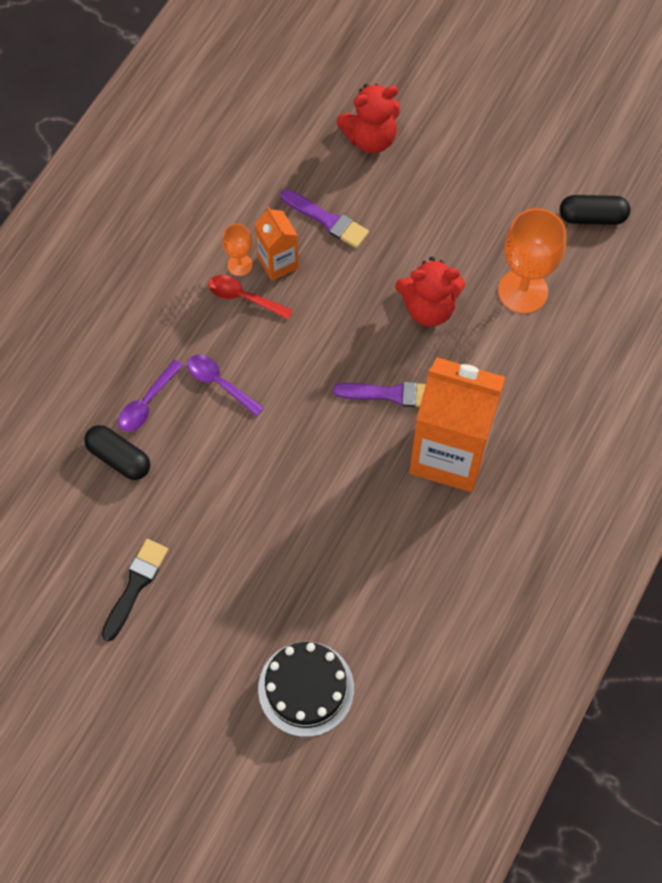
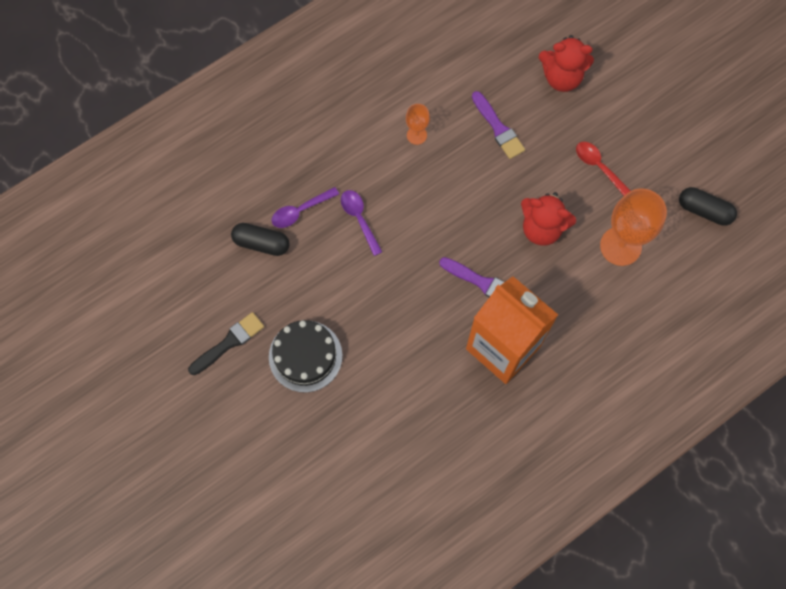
camera: 25 degrees right, 5 degrees up
black capsule [84,425,150,480] -> black capsule turned 45 degrees counterclockwise [231,223,290,256]
red spoon [208,275,293,320] -> red spoon moved to [576,142,631,196]
orange carton [254,206,299,281] -> none
black cake [258,642,354,737] -> black cake moved to [269,320,343,393]

